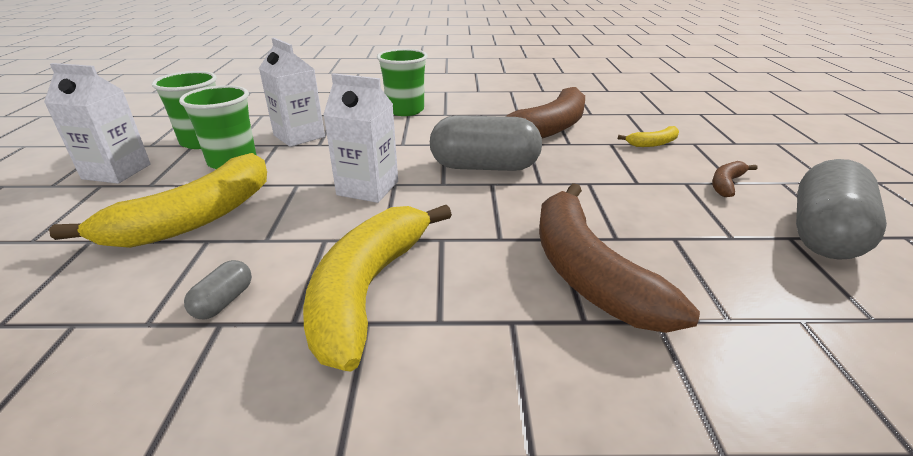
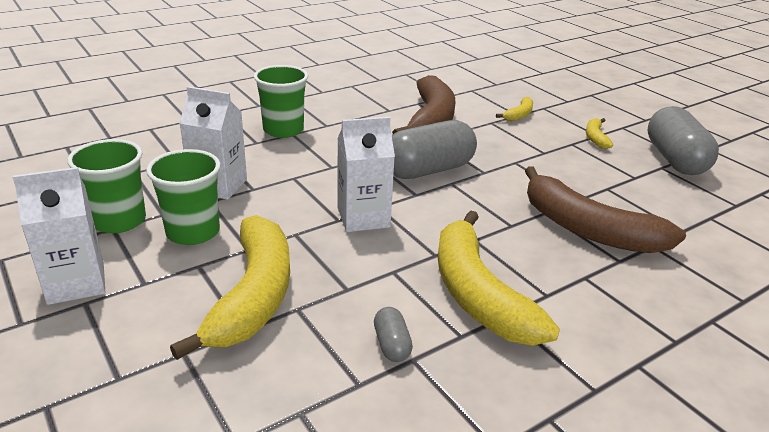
camera: 35 degrees left, 0 degrees up
brown banana [712,161,757,197] -> yellow banana [586,118,613,149]

